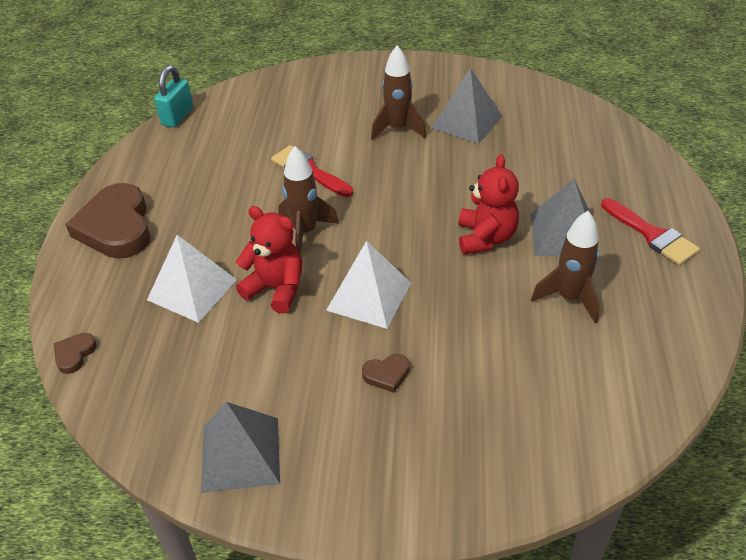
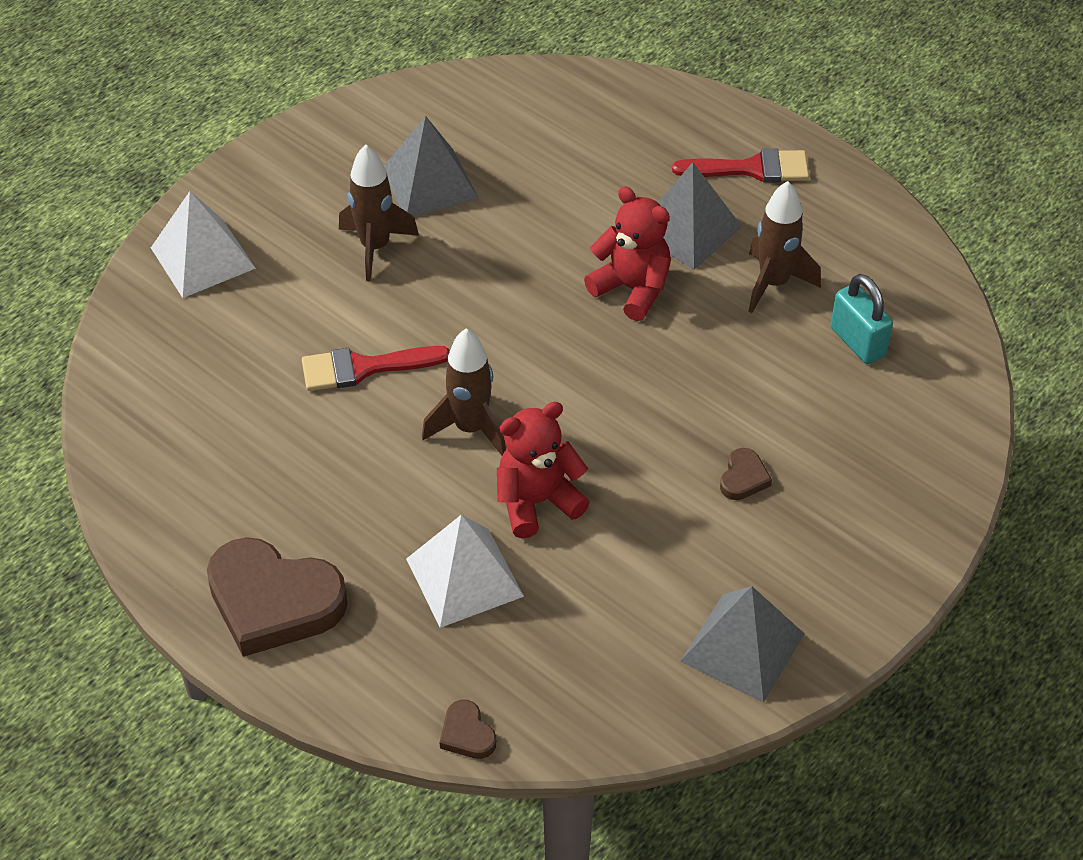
camera: 55 degrees left, 5 degrees up
turquoise padlock [154,65,193,128] -> turquoise padlock moved to [831,274,893,364]
white pyramid [326,241,411,329] -> white pyramid moved to [151,191,256,298]

